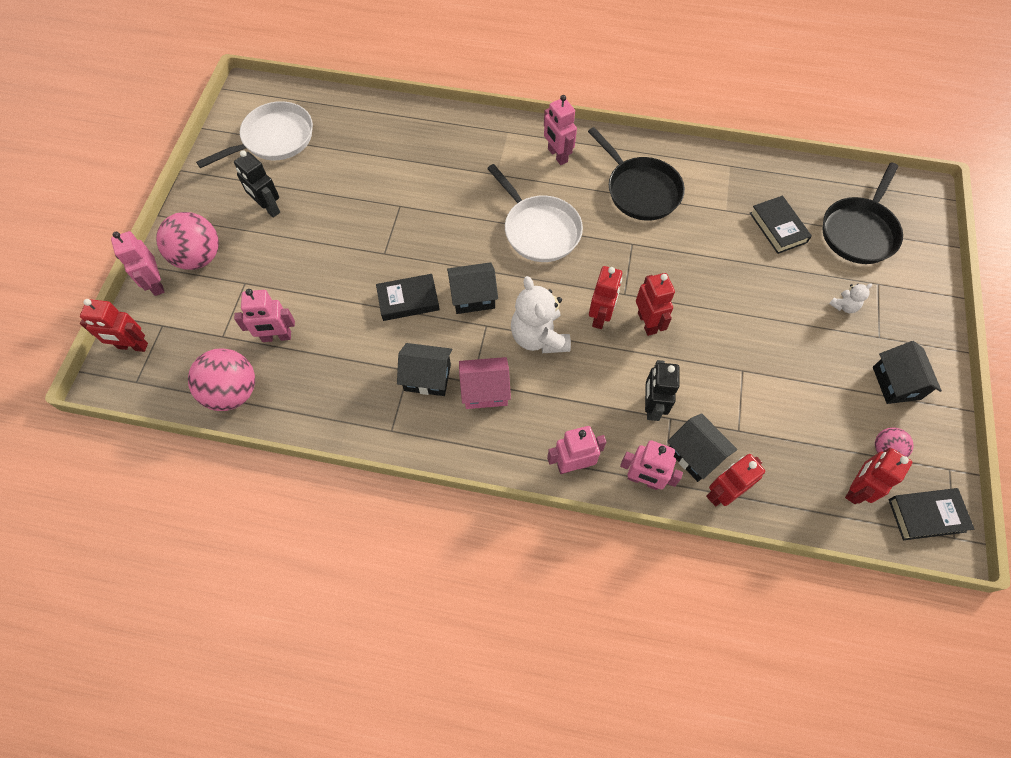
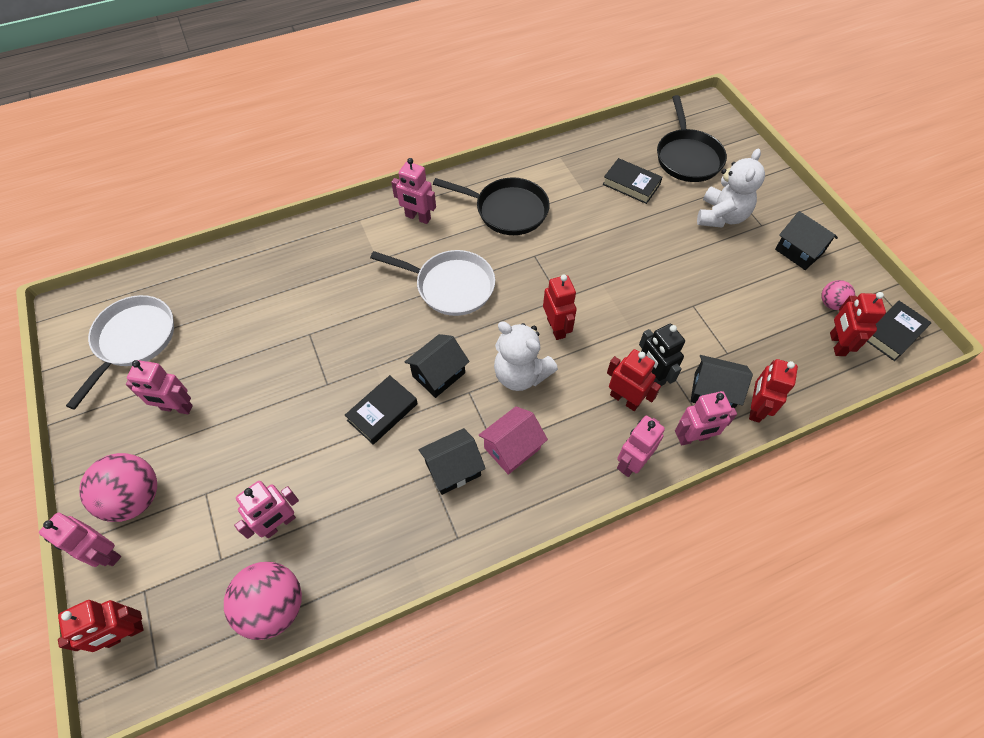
camera: 35 degrees left, 5 degrees down
black robot [234,150,280,218] -> pink robot [126,360,193,414]
red robot [636,273,675,336] -> red robot moved to [607,349,661,411]
white teddy bear [829,283,872,313] -> white teddy bear [697,149,765,228], size x2.16

